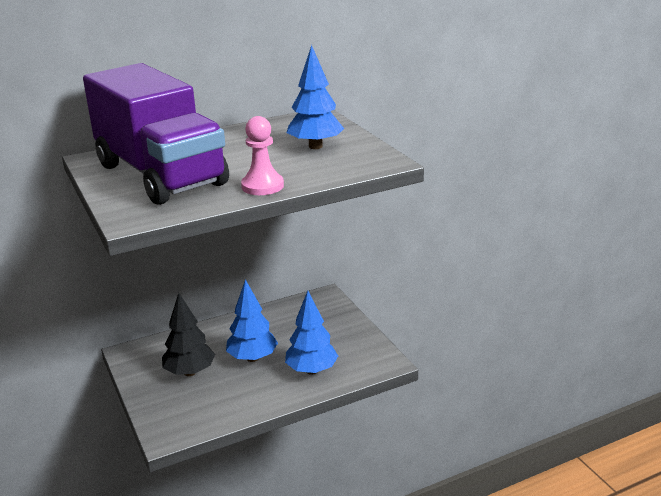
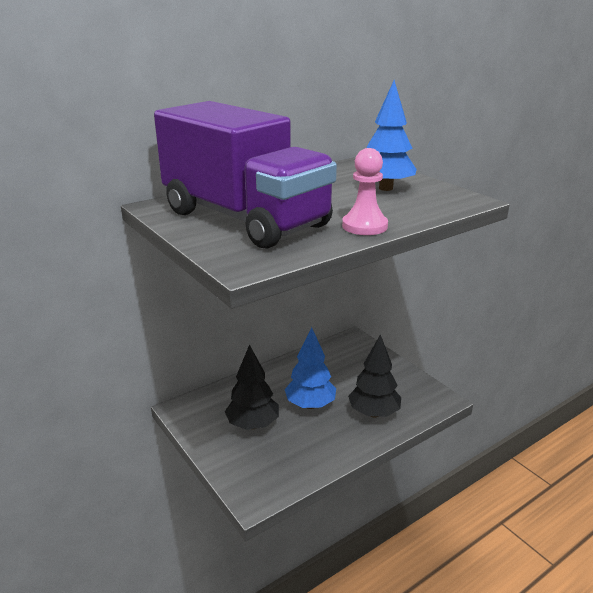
camera: 10 degrees left, 0 degrees up
blue tree [285,291,338,375] -> black tree [348,334,401,417]

